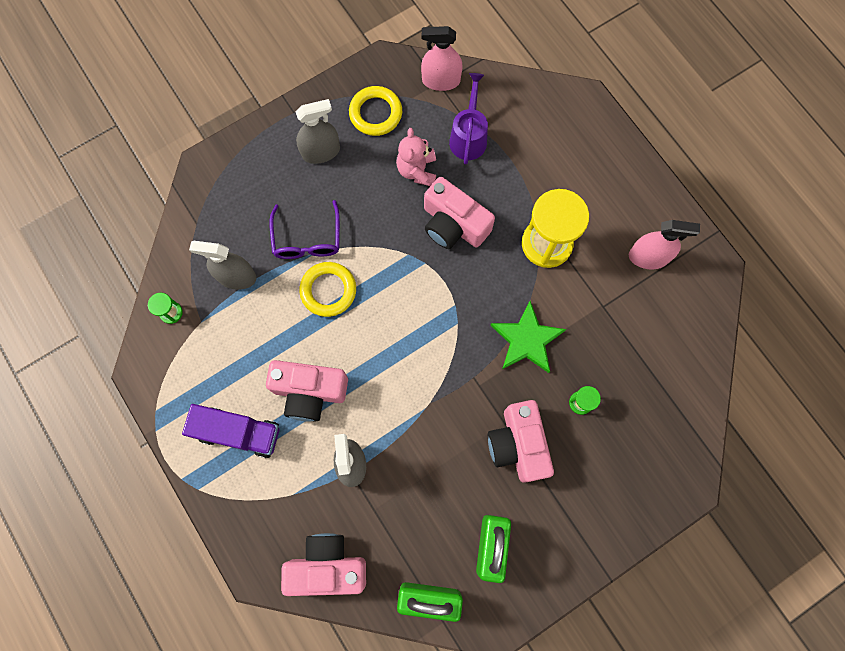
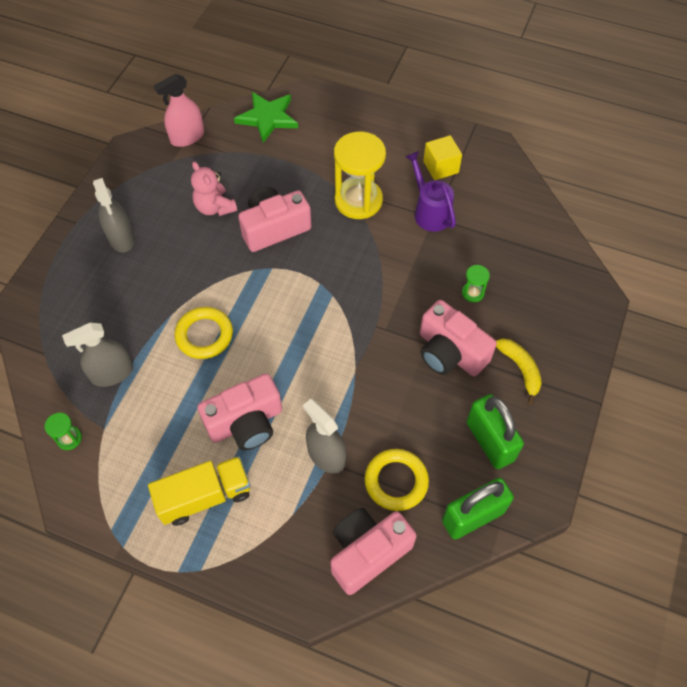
camera: 35 degrees left, 15 degrees down
purple truck [182,404,279,458] -> yellow truck [148,456,250,526]
purple glasses [269,200,340,259] -> none
grey spray bottle [296,99,340,164] -> grey spray bottle turned 120 degrees clockwise [93,178,135,252]
yellow ring [349,86,402,136] -> yellow ring moved to [365,449,429,511]
pink camera [424,177,495,249] -> pink camera turned 150 degrees clockwise [238,187,311,252]
purple watering can [449,73,488,164] -> purple watering can moved to [405,151,456,232]
green star [491,301,566,373] -> green star moved to [234,92,298,143]
pink spray bottle [629,220,700,269] -> yellow cube [423,135,462,180]
none -> yellow banana [496,338,542,405]

